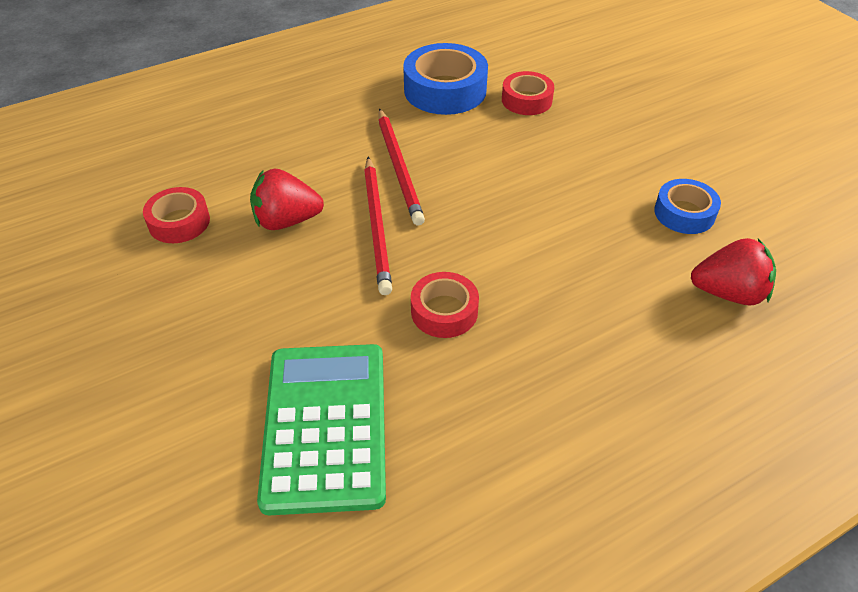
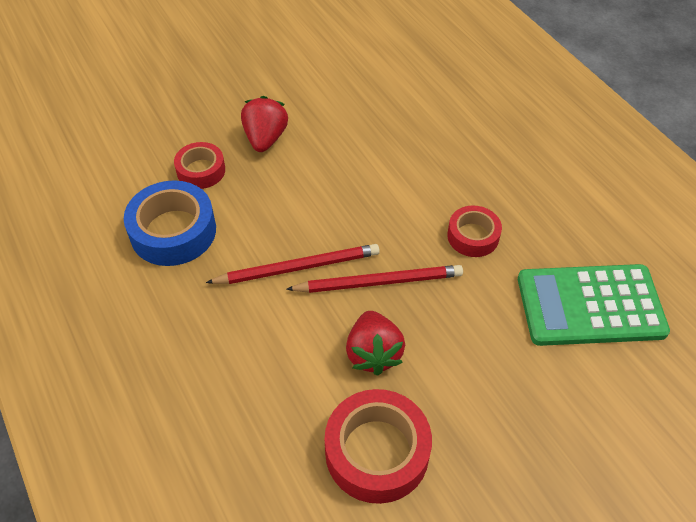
camera: 90 degrees left, 5 degrees up
red tape [143,187,210,243] -> red tape [325,389,432,504], size x1.66
blue tape [654,179,721,234] -> none
red strawberry [691,238,776,306] -> red strawberry moved to [241,96,288,152]

